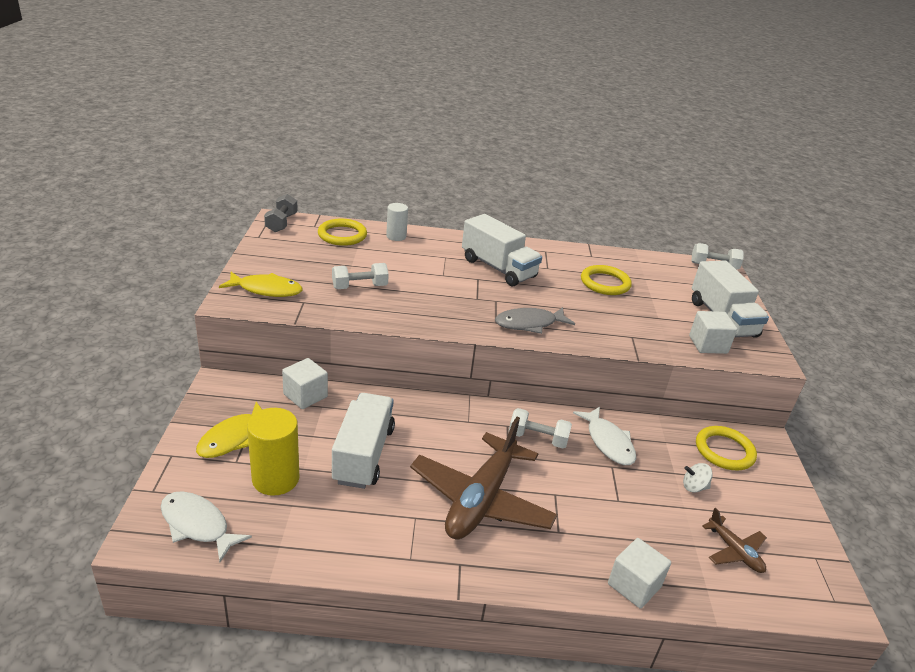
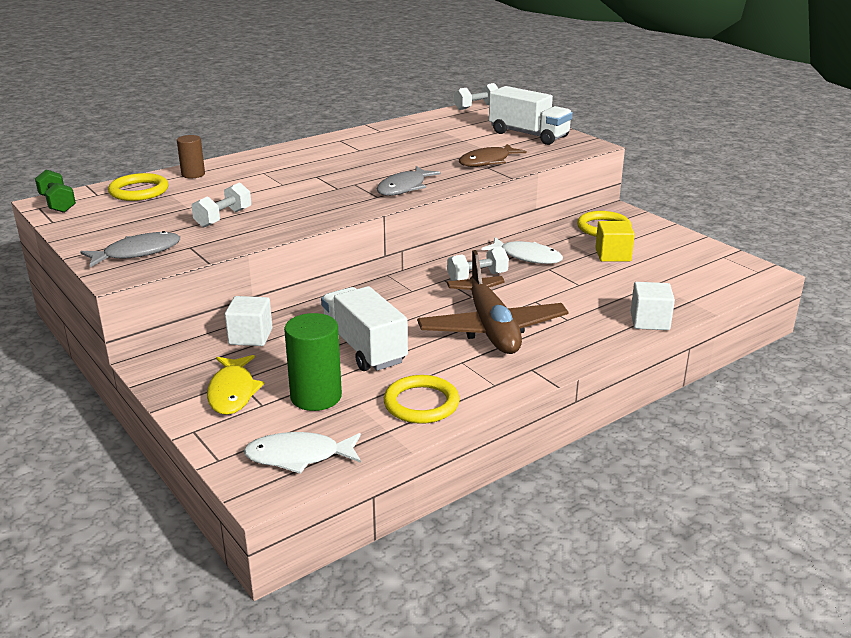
camera: 35 degrees left, 5 degrees down
yellow fish [219,272,302,297] -> grey fish [80,231,180,267]
yellow cylinder [247,408,300,496] -> green cylinder [284,313,342,411]
grey dumbbell [264,194,298,232] -> green dumbbell [35,169,76,213]
white cylinder [386,203,408,241] -> brown cylinder [177,135,205,178]
white truck [462,214,542,286] -> none
yellow ring [581,265,632,295] -> yellow ring moved to [384,375,460,424]
white spinning top [683,463,713,493] -> yellow cube [595,221,635,262]
white cube [689,311,737,354] -> none
brown plane [702,508,767,573] -> none
none -> brown fish [459,144,527,167]

